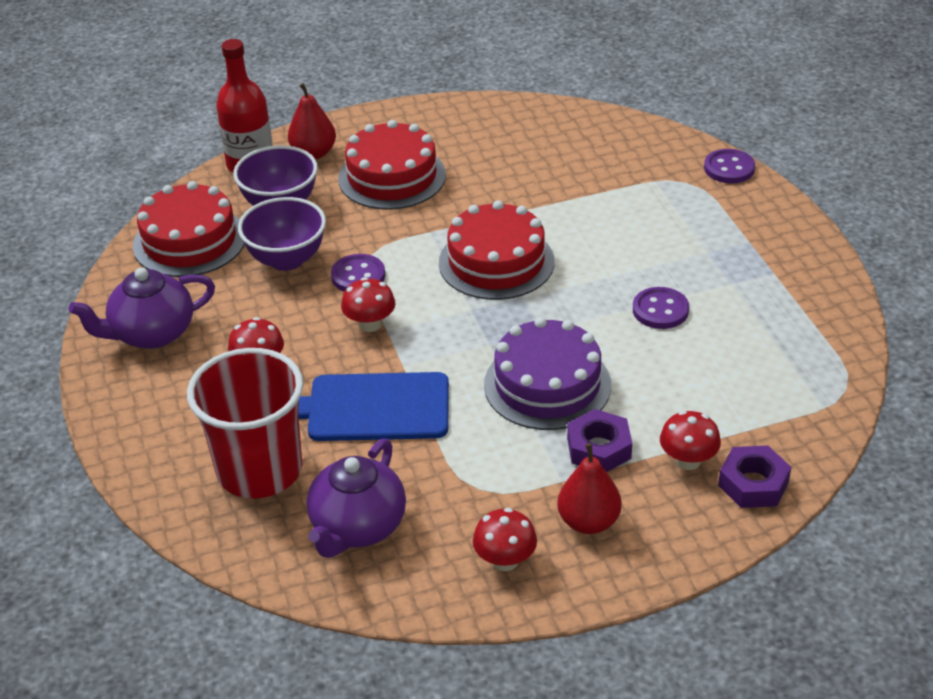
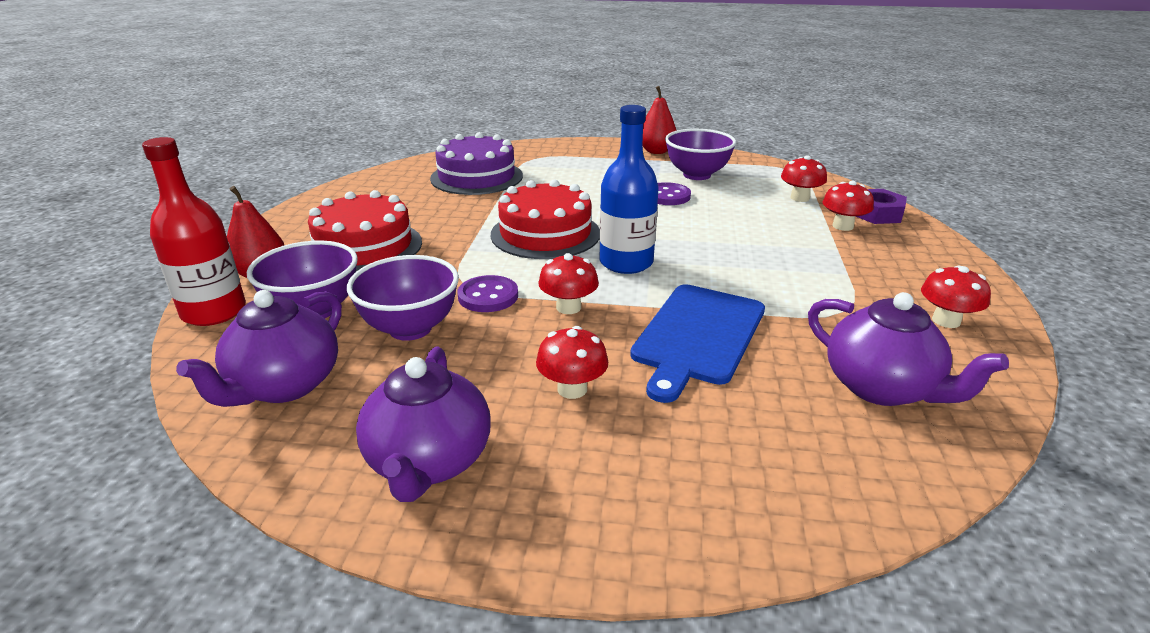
camera: 65 degrees left, 10 degrees down
red cake [133,181,245,277] -> purple teapot [176,290,342,407]
red cup [187,348,304,498] -> none
purple cake [484,317,611,430] -> purple cake moved to [430,132,523,195]
red pear [557,443,621,534] -> red pear moved to [643,86,677,154]
purple nut [567,409,632,472] -> none
purple button [704,149,755,183] -> none
none -> blue bottle [599,105,659,274]
none -> purple bowl [665,129,736,180]
none -> red mushroom [781,155,827,202]

